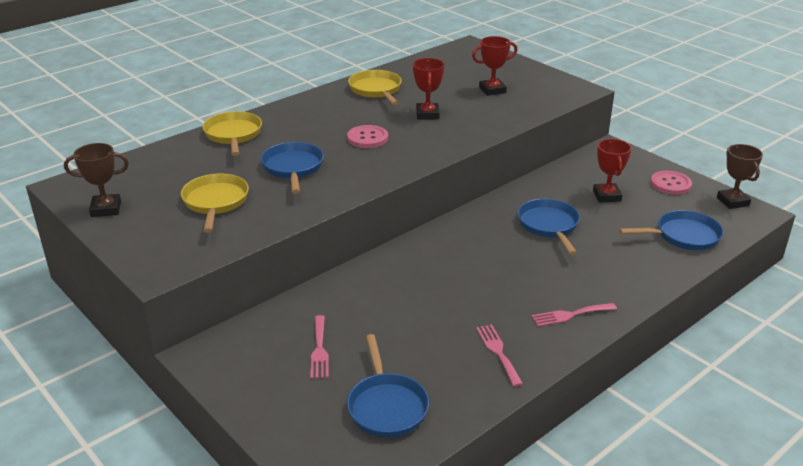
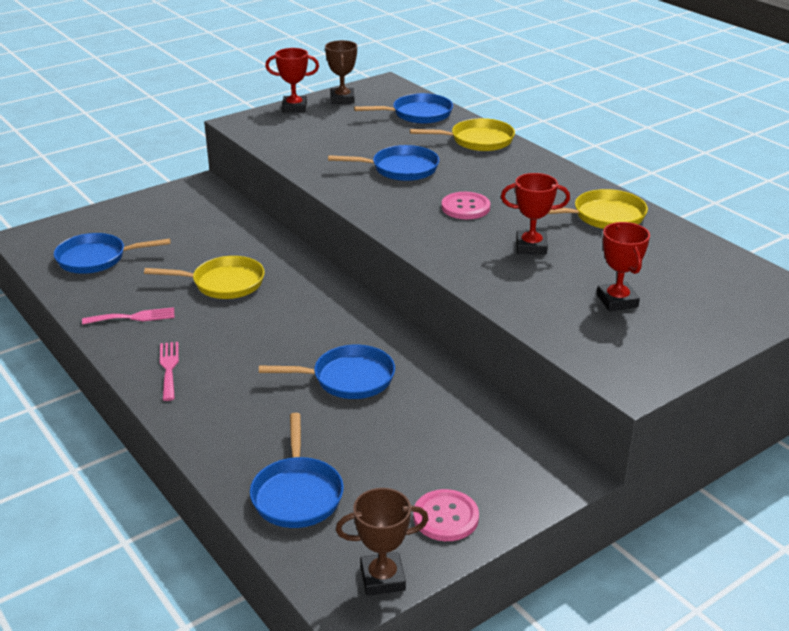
camera: 95 degrees right, 0 degrees up
yellow pan [181,174,249,233] -> yellow pan moved to [144,256,264,299]
pink fork [310,315,329,379] -> none
red trophy [593,139,631,203] -> red trophy moved to [265,48,319,112]
none -> blue pan [354,93,453,124]

